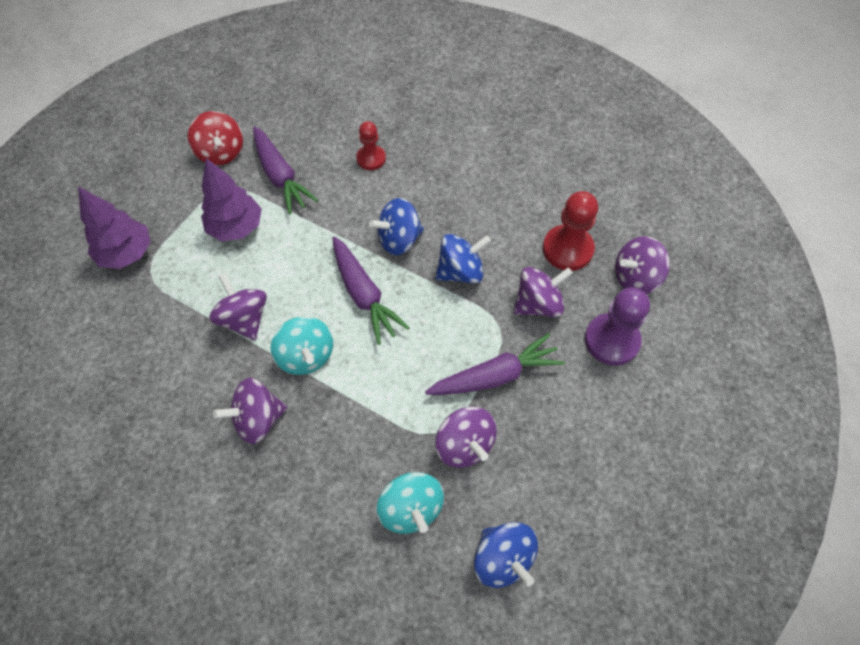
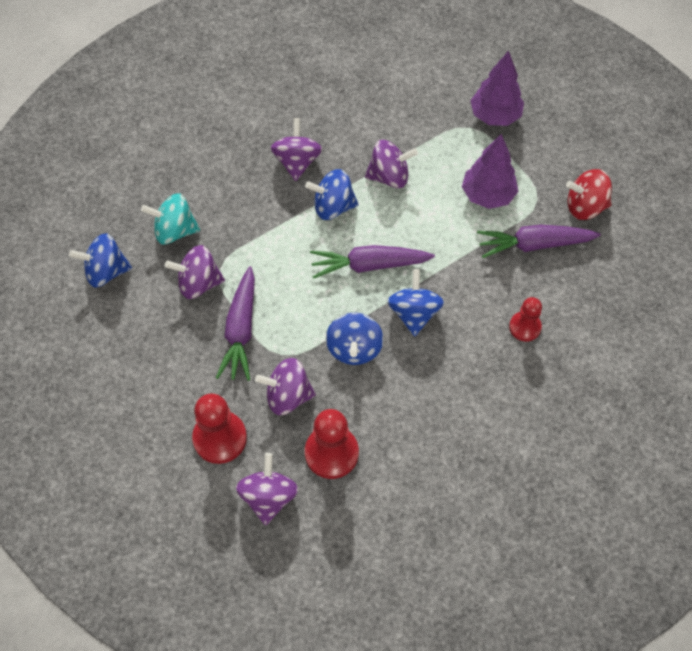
camera: 115 degrees right, 0 degrees up
turquoise spinning top [271,316,333,375] -> blue spinning top [305,169,359,220]
purple spinning top [514,267,573,317] -> purple spinning top turned 90 degrees clockwise [255,358,316,415]
purple pawn [585,287,650,366] -> red pawn [192,393,247,464]

